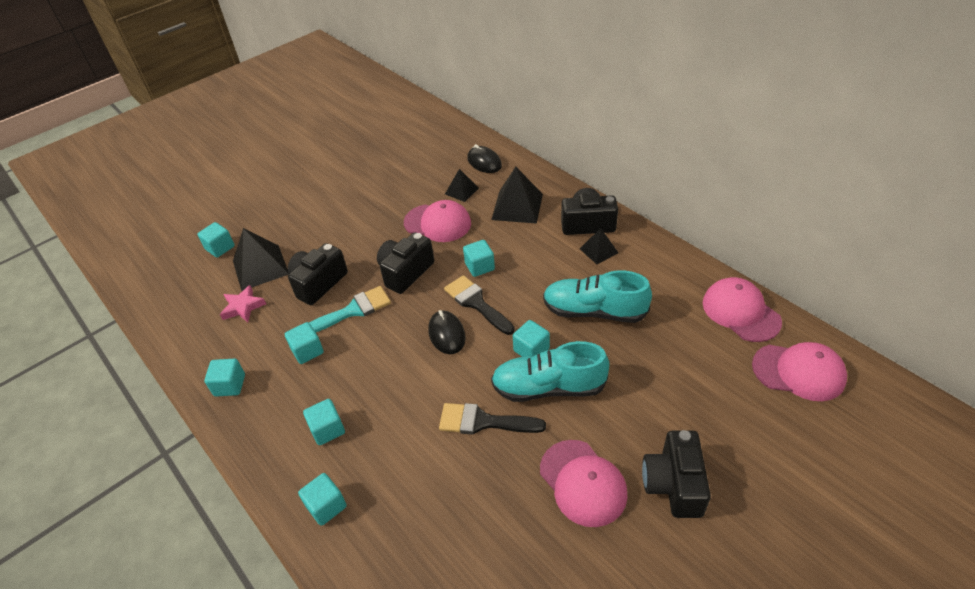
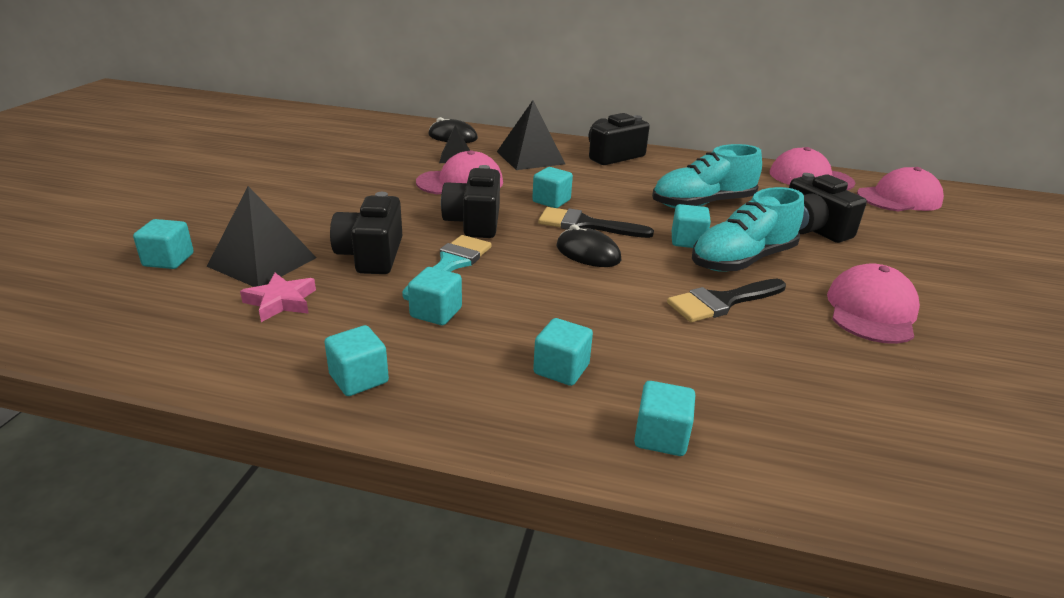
camera: 40 degrees left, 15 degrees down
pink cap [540,440,628,527] -> pink cap turned 90 degrees counterclockwise [827,263,920,344]
black pyramid [580,228,618,264] -> none
black camera [642,430,711,518] -> black camera moved to [789,173,867,243]

